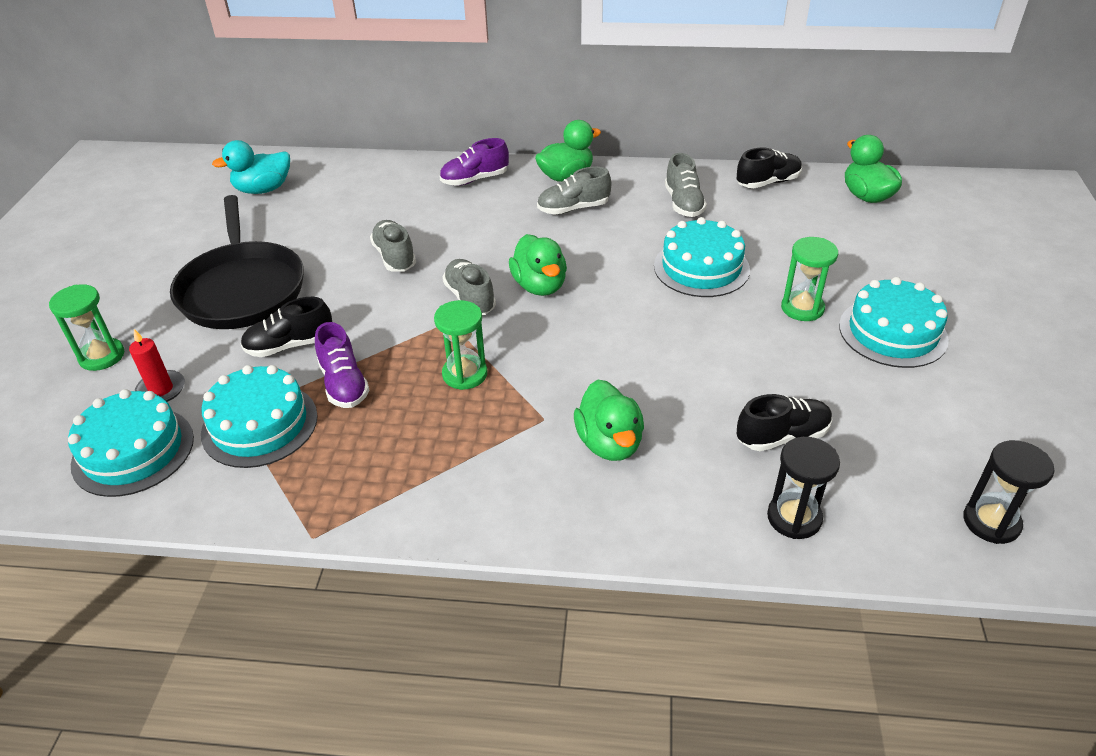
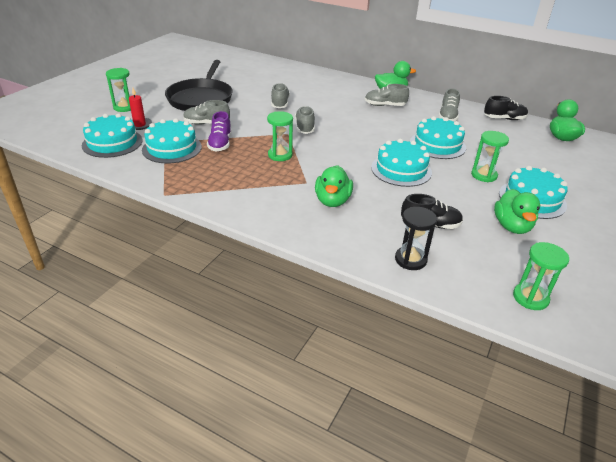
camera: 20 degrees right, 5 degrees down
turquoise duck [212,140,290,194] -> none
black shoe [241,297,332,357] -> grey shoe [183,100,230,125]
purple shoe [440,138,509,186] -> none
green duck [509,234,567,296] -> green duck moved to [494,189,540,234]
black hourglass [963,440,1055,544] -> green hourglass [513,242,569,310]
none -> turquoise cake [371,139,432,187]

